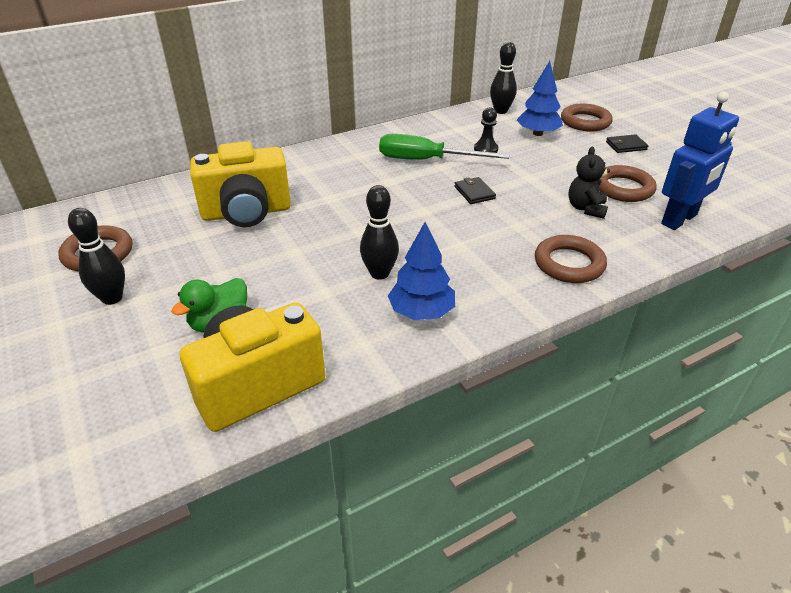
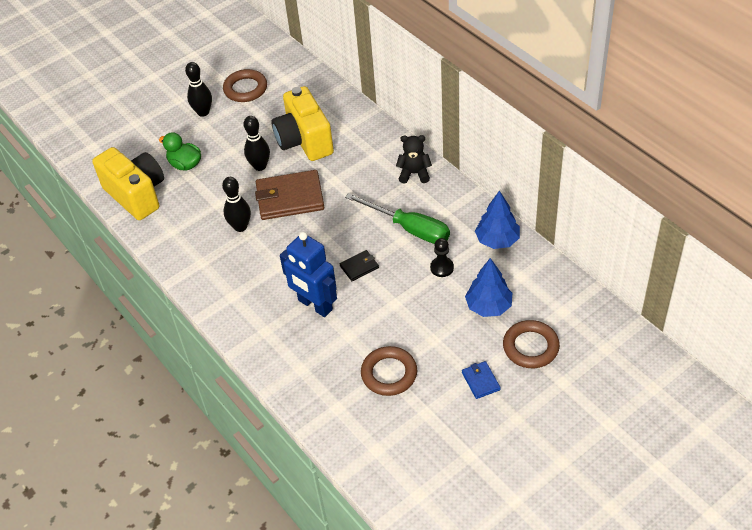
camera: 85 degrees right, 10 degrees up
green screwdriver [379,134,509,160] -> green screwdriver turned 120 degrees clockwise [345,193,450,244]
blue tree [388,222,455,320] -> blue tree moved to [475,191,520,249]
black bowling pin [490,42,517,114] -> black bowling pin moved to [244,116,270,171]
brown ring [535,235,607,283] -> none
black teddy bear [568,147,610,219] -> black teddy bear moved to [396,135,432,184]
black wallet [606,134,648,153] -> blue wallet [462,361,501,399]
blue robot [661,92,739,230] -> blue robot moved to [280,232,337,317]
none -> brown wallet [255,170,324,220]

